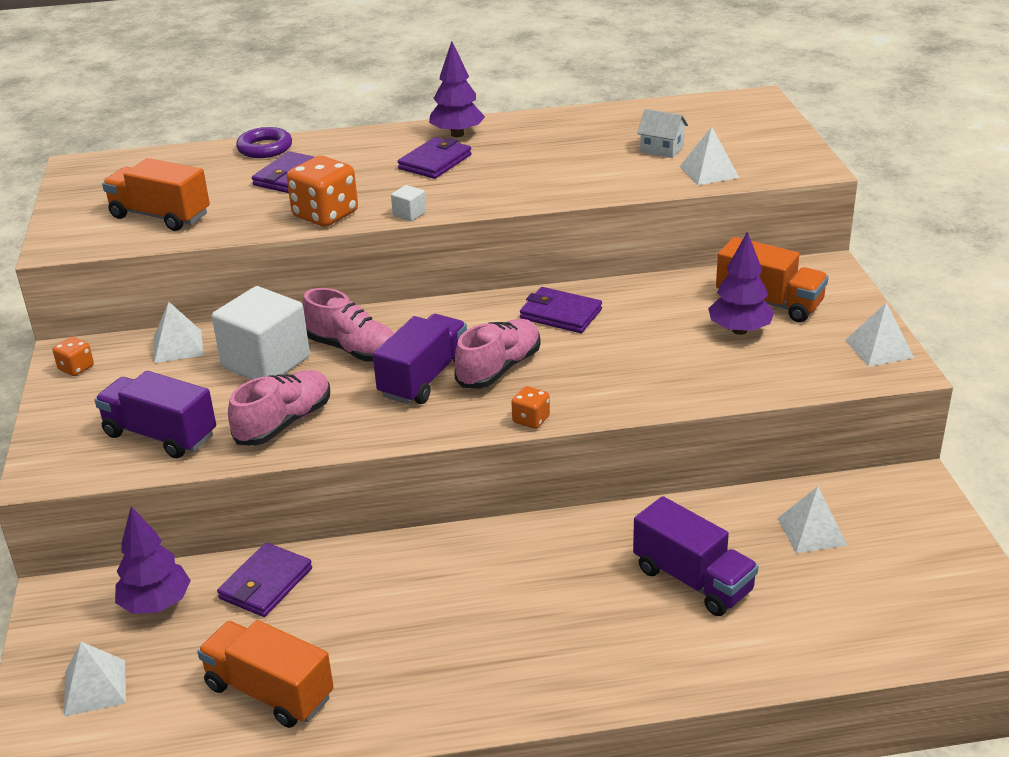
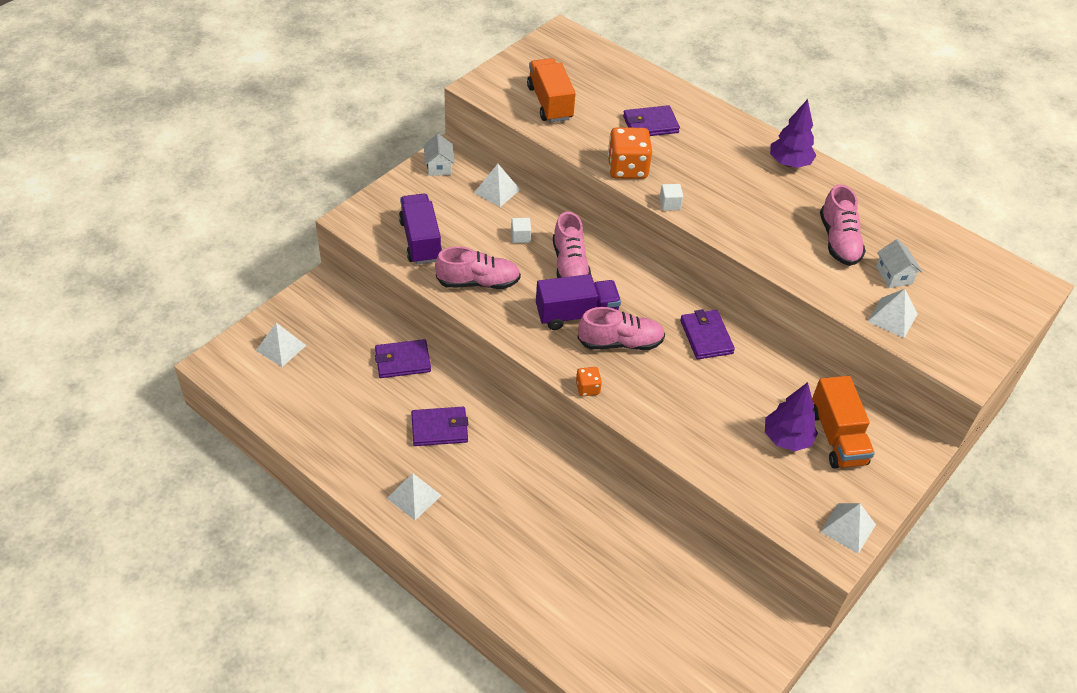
camera: 45 degrees right, 15 degrees up
orange dice [53,337,94,376] -> white house [424,134,454,176]
purple tree [115,506,191,614] -> none
orange truck [197,620,334,728] -> none
white cube [212,286,310,380] -> white cube [511,218,531,243], size x0.40
purple ring [236,127,292,158] -> none
purple wallet [398,137,472,179] -> purple wallet moved to [411,407,468,446]
purple truck [633,496,759,616] -> none
white pyramid [778,486,847,553] -> white pyramid moved to [387,473,442,520]
none -> pink shoe [820,184,866,266]

